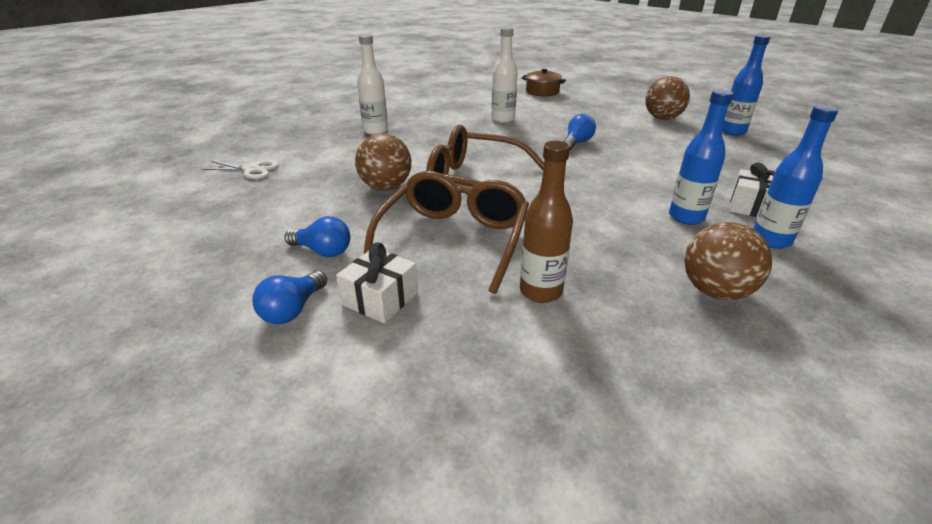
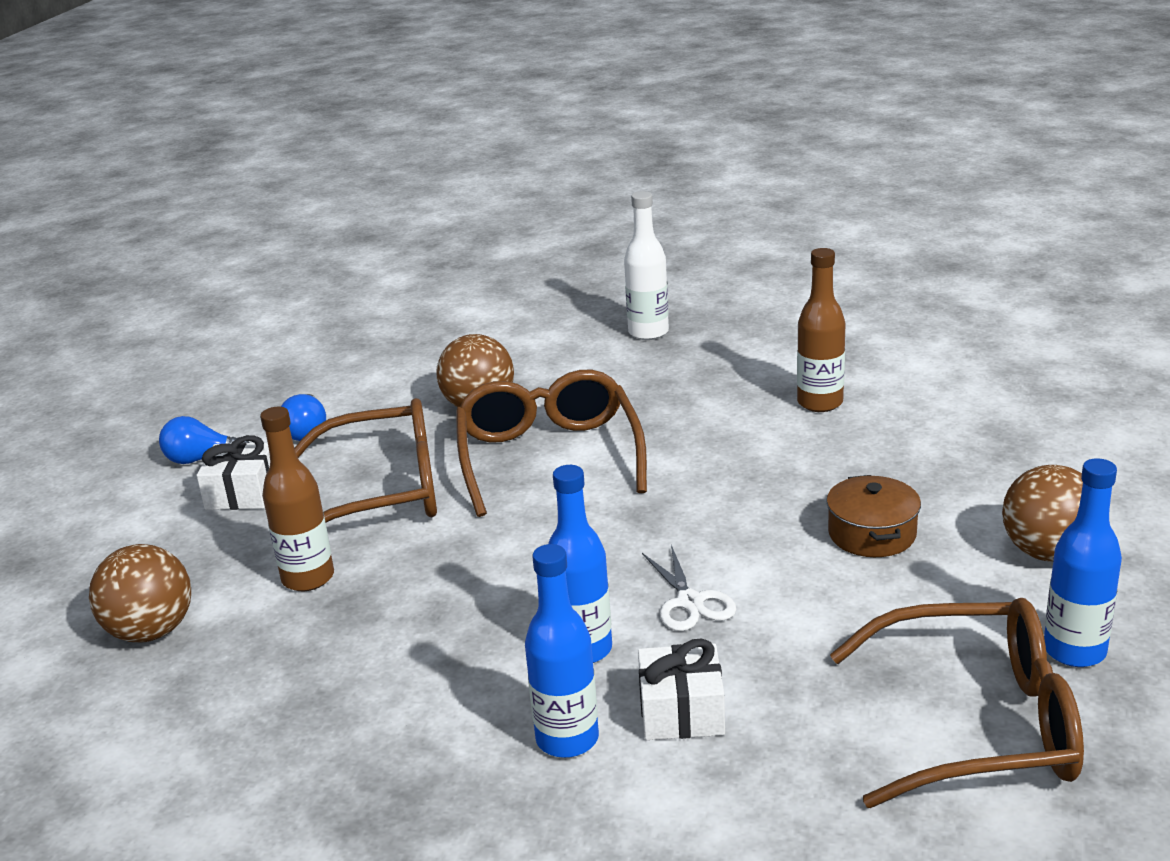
camera: 65 degrees right, 5 degrees down
white scissors [202,160,279,179] -> white scissors moved to [642,545,736,631]
white bottle [491,27,518,123] -> brown bottle [797,248,846,412]
brown pot [522,69,566,96] -> brown pot moved to [826,475,921,557]
blue light bulb [563,114,596,150] -> none
brown ball [684,222,772,300] -> brown ball moved to [89,544,191,642]
none -> brown glasses [830,598,1084,808]

